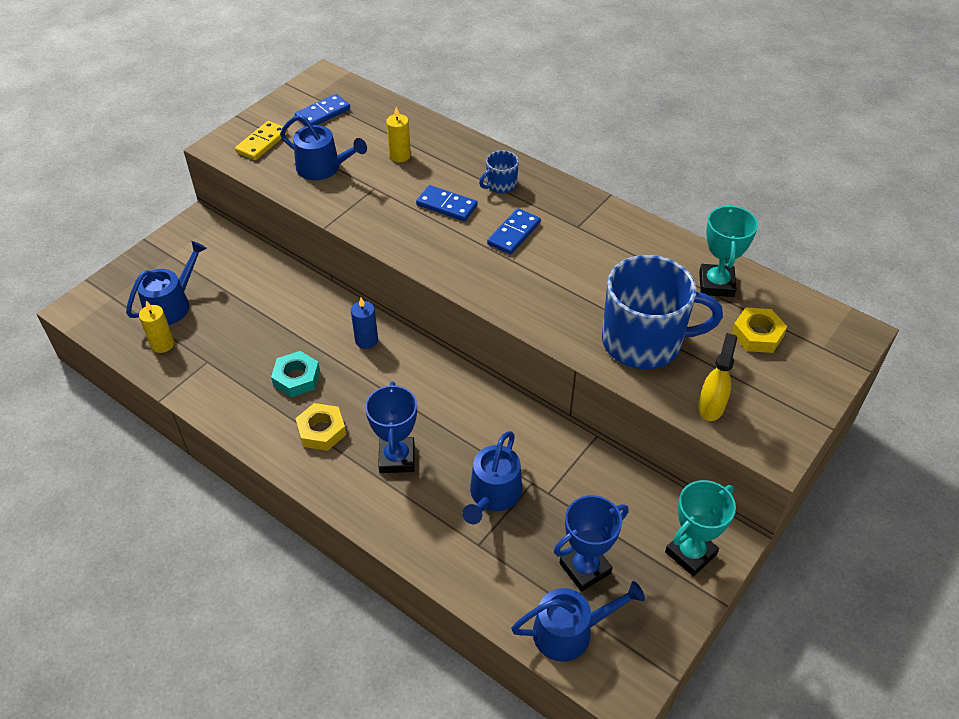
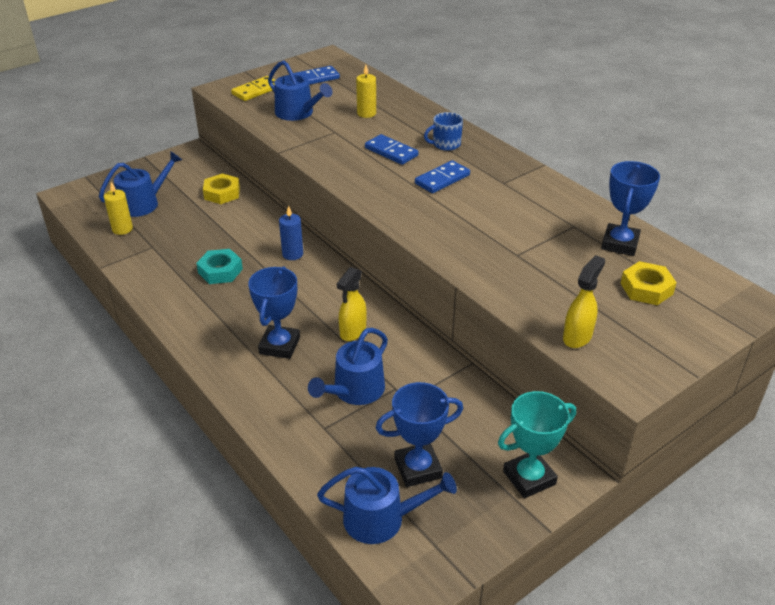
camera: 15 degrees right, 10 degrees down
yellow nut [295,403,346,451] -> yellow nut moved to [203,173,240,204]
blue mug [602,255,723,369] -> none
turquoise trophy [699,204,758,297] -> blue trophy [601,161,660,256]
none -> yellow spray bottle [337,267,367,341]

